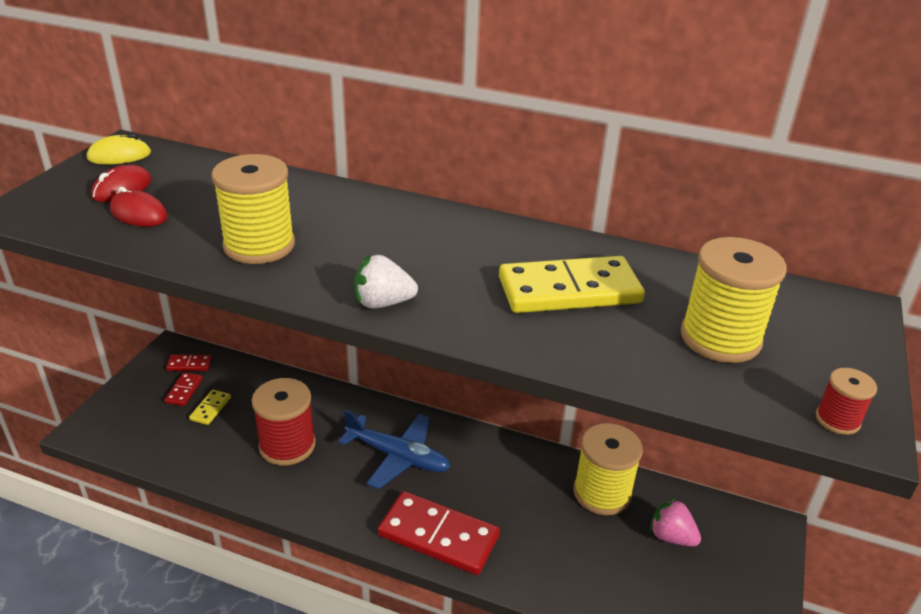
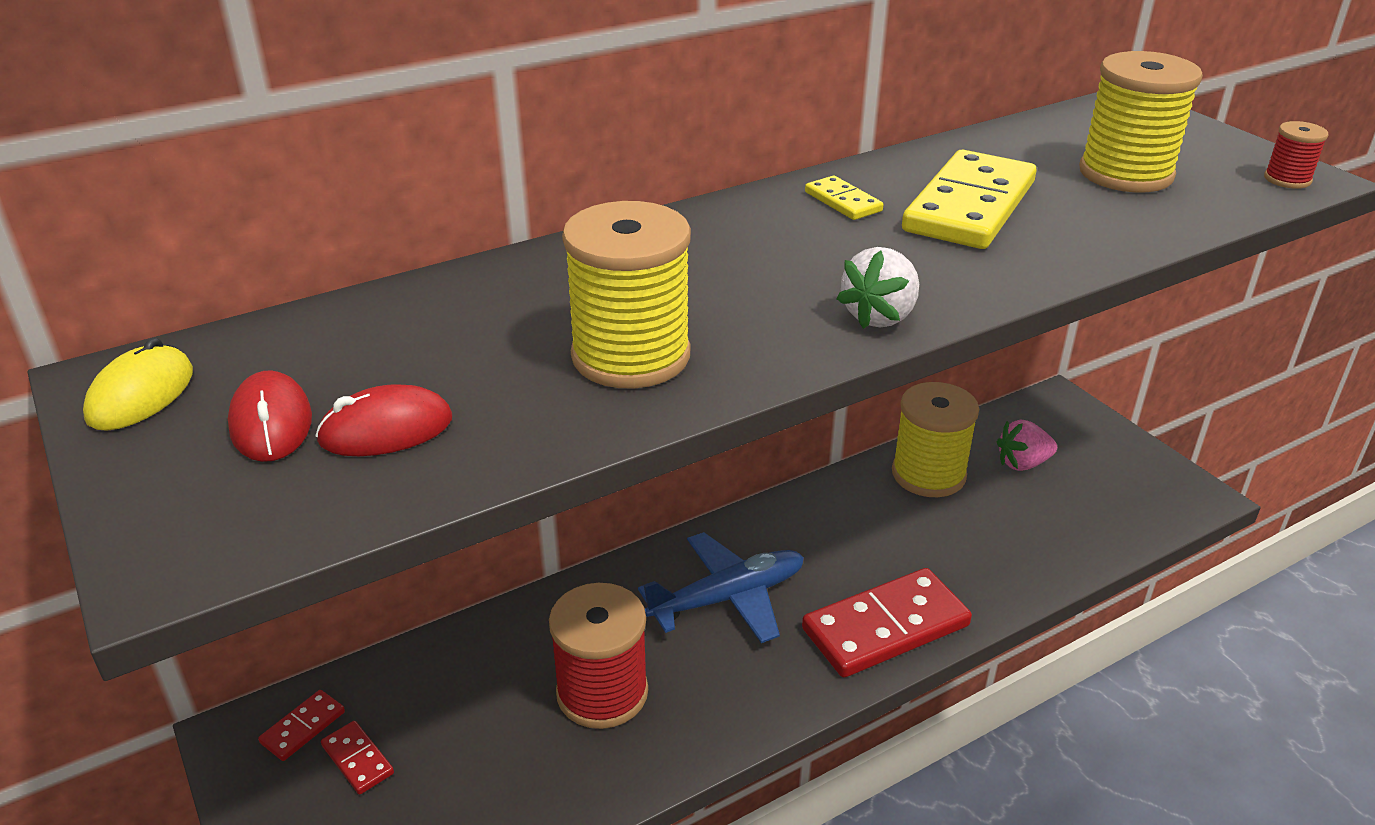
camera: 50 degrees left, 0 degrees up
yellow domino [189,390,231,425] -> yellow domino moved to [805,176,883,220]

